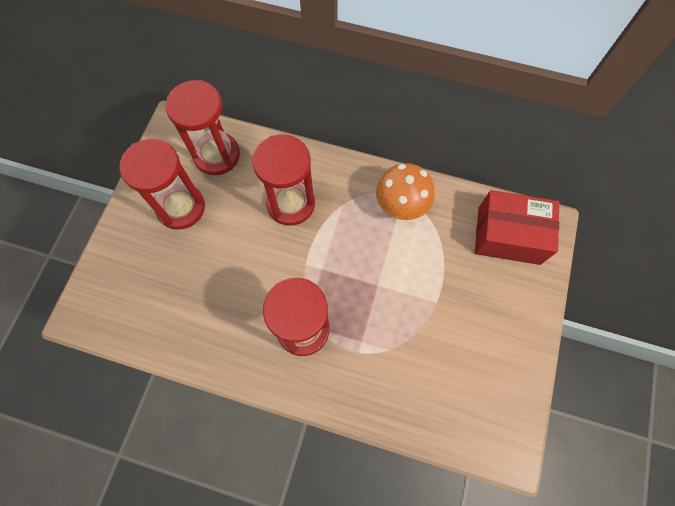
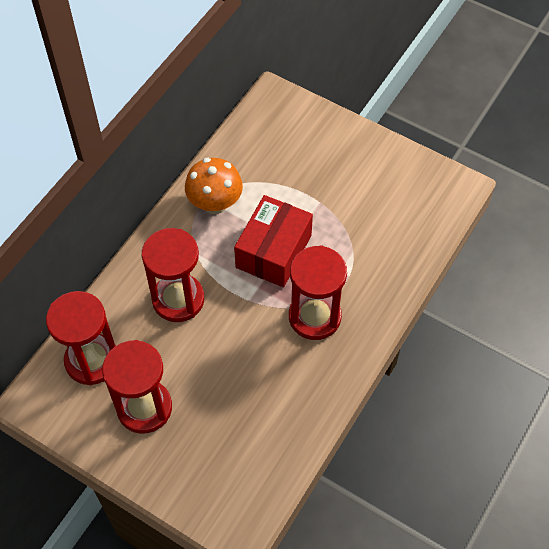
camera: 75 degrees left, 10 degrees down
red box [475,190,559,265] -> red box moved to [234,195,313,287]

